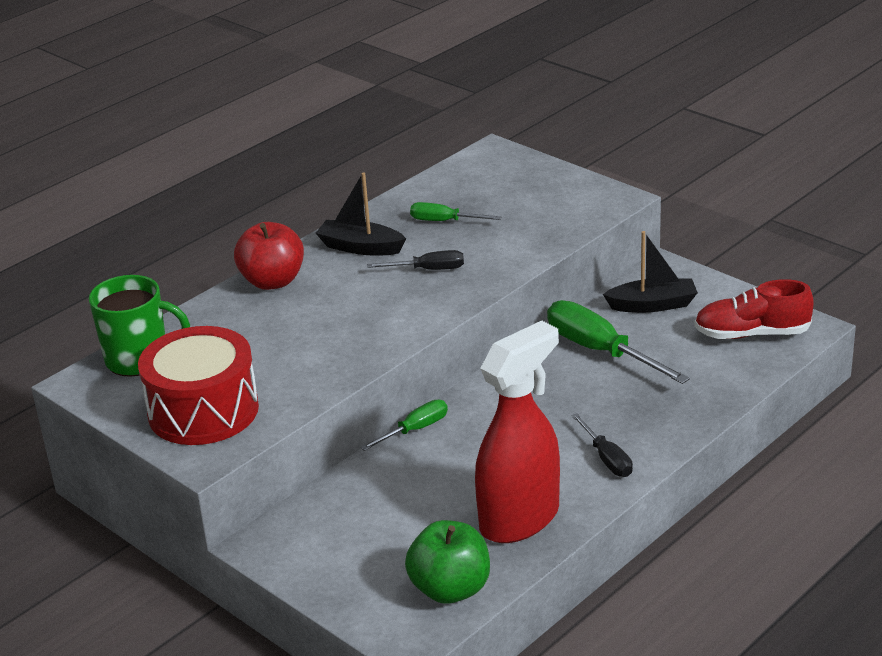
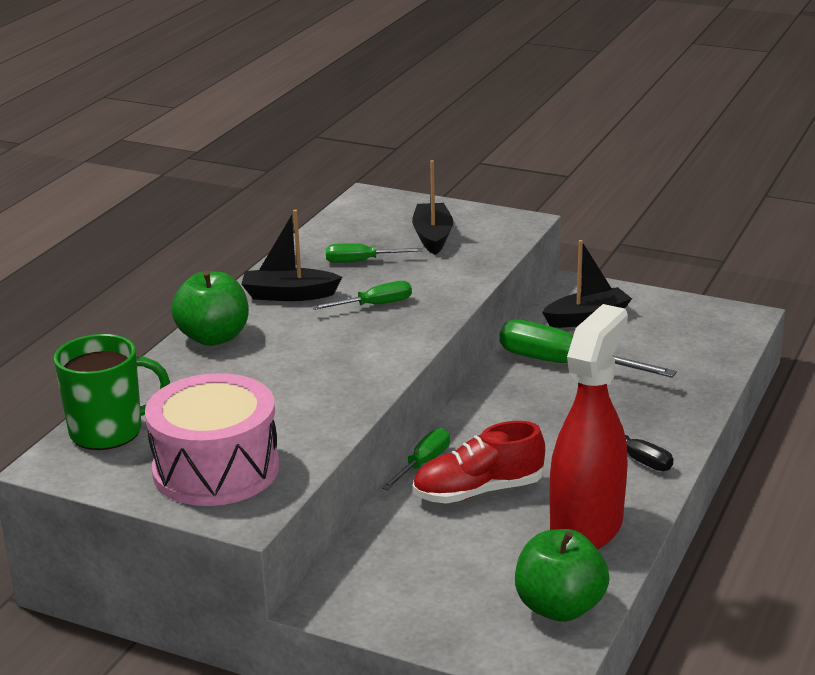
camera: 20 degrees left, 5 degrees down
red drum [138,326,259,445] -> pink drum [145,373,279,506]
red apple [234,222,304,290] -> green apple [171,271,249,346]
black screwdriver [367,250,464,270] -> green screwdriver [312,281,412,310]
red shoe [694,279,814,339] -> red shoe moved to [413,421,545,504]
none -> black boat [412,160,453,255]

